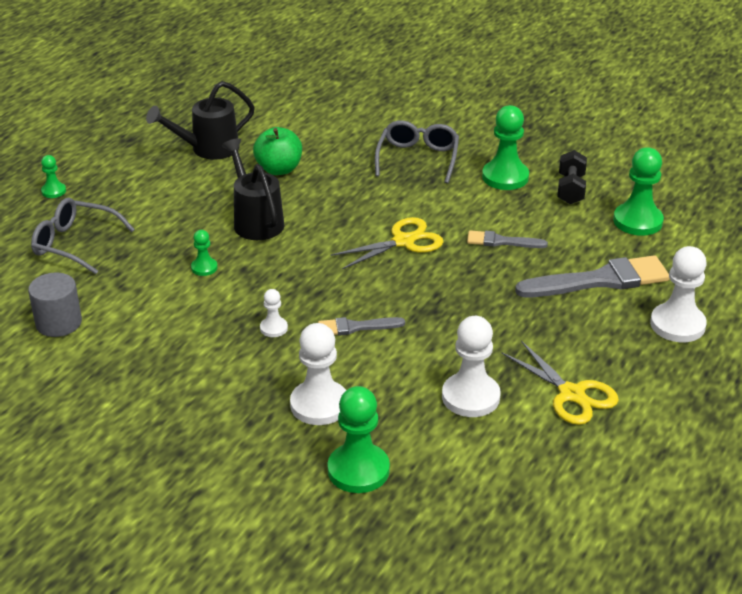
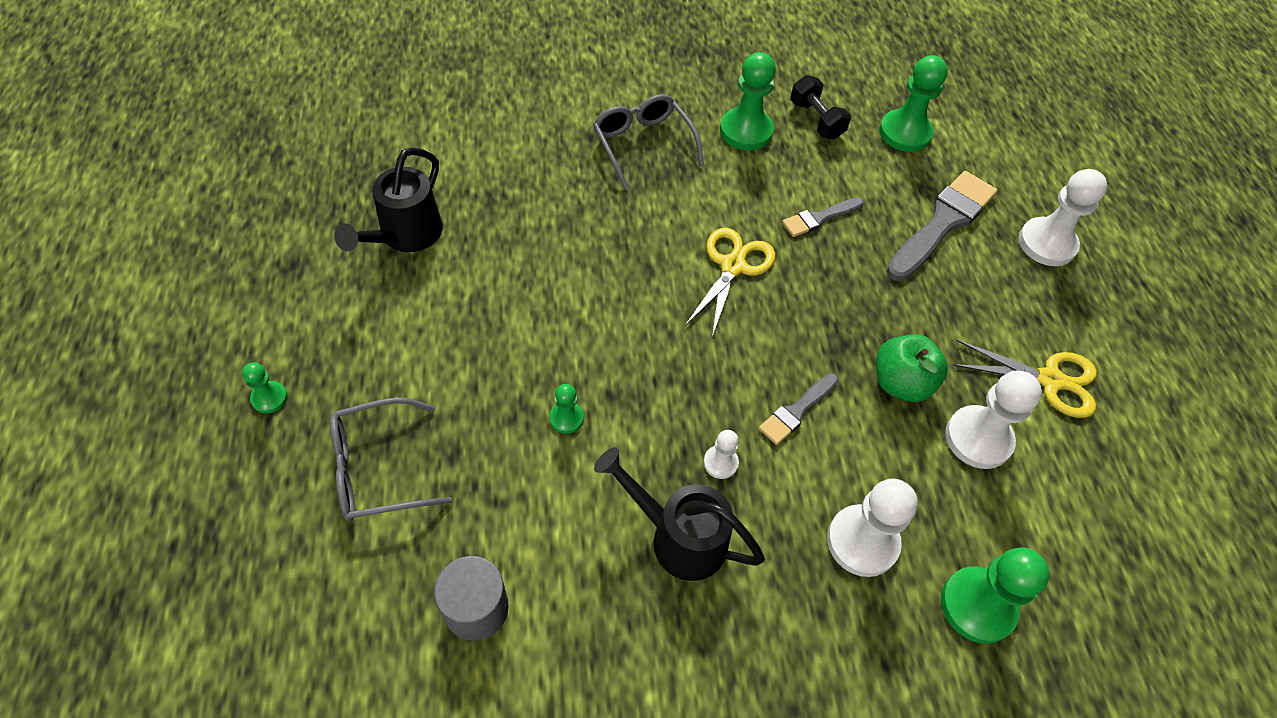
camera: 40 degrees left, 20 degrees up
black watering can [222,138,284,240] -> black watering can moved to [594,447,765,581]
green apple [253,127,302,175] -> green apple moved to [876,334,948,402]

